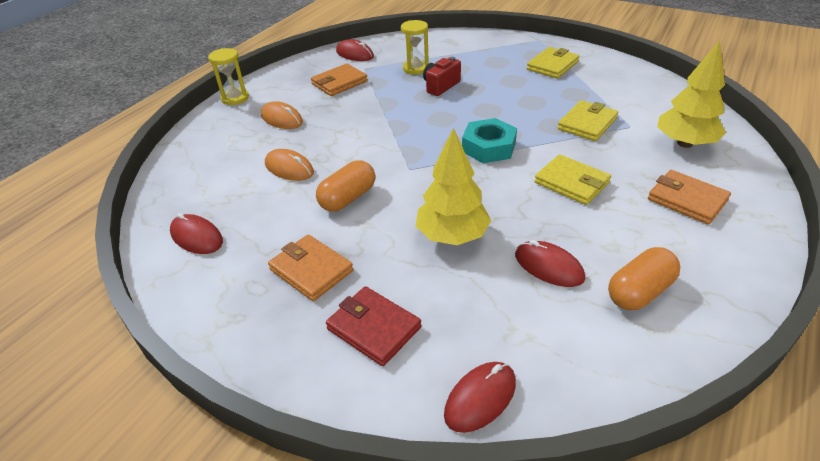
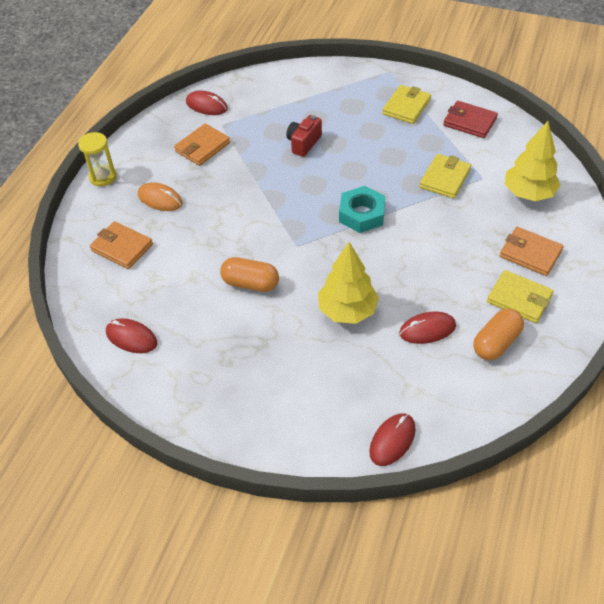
camera: 10 degrees left, 10 degrees up
orange mouse [265,149,314,181] -> none
orange wallet [268,234,353,301] -> orange wallet moved to [90,221,153,269]
orange capsule [316,160,375,212] -> orange capsule turned 75 degrees clockwise [220,257,279,292]
red wallet [326,286,421,366] -> red wallet moved to [443,101,498,138]
yellow hourglass [401,20,429,75] -> none
red mouse [515,240,585,287] -> red mouse turned 45 degrees counterclockwise [399,311,456,344]
yellow wallet [535,154,611,205] -> yellow wallet moved to [487,270,554,323]

